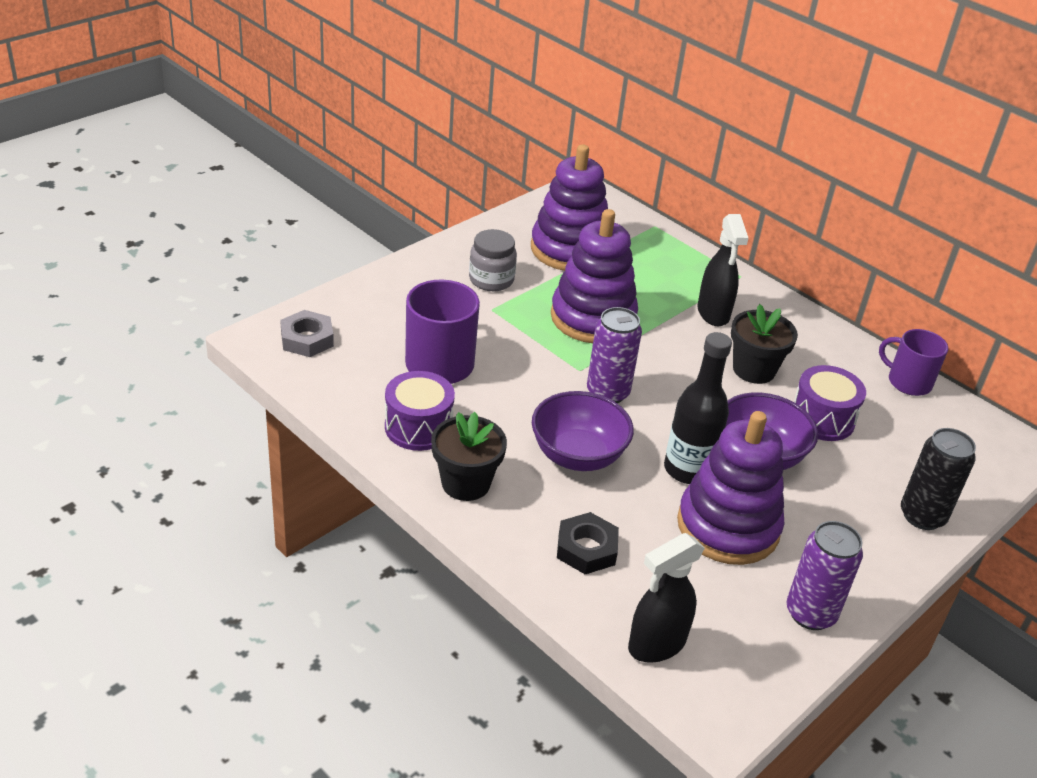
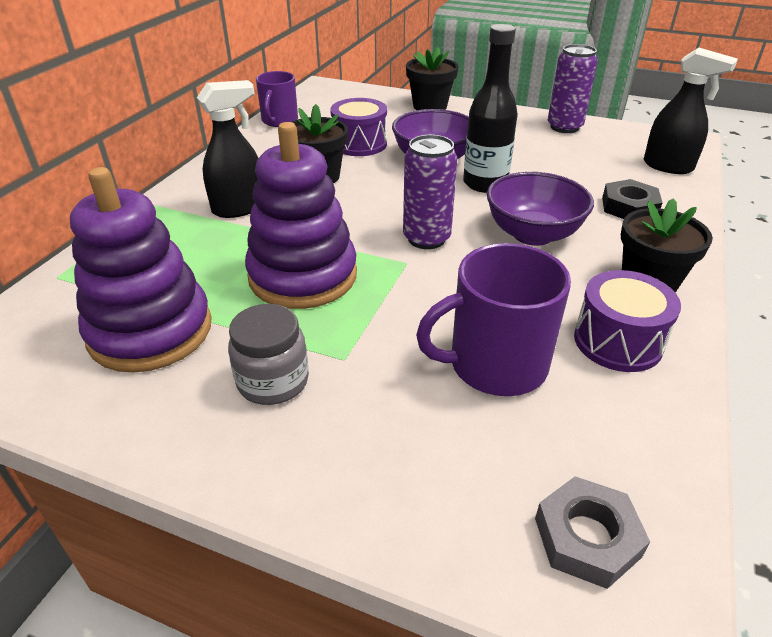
camera: 110 degrees left, 0 degrees up
purple stacking toy [677,411,784,565] -> none
black can [901,428,976,530] -> black flower pot [406,47,458,110]

